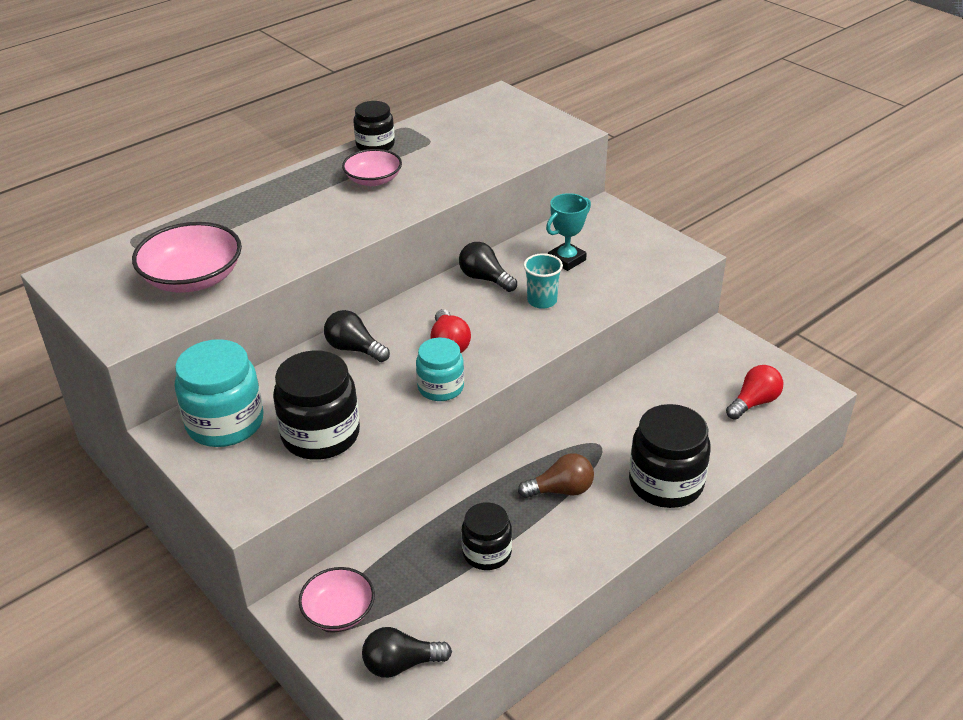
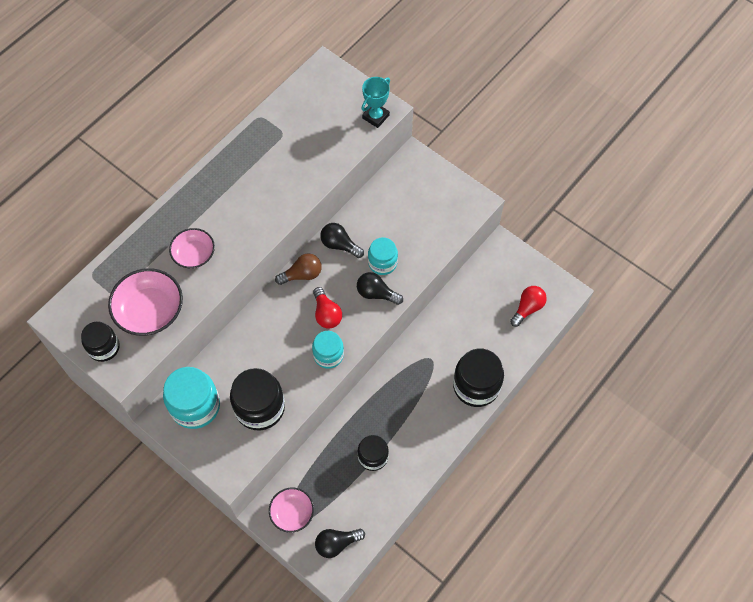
camera: 10 degrees left, 25 degrees up
black light bulb [324,310,390,362] -> black light bulb moved to [357,272,403,305]
pink bowl [342,149,402,186] -> pink bowl moved to [169,228,215,268]
black jar [353,101,395,151] -> black jar moved to [81,321,120,362]
brown light bulb [518,453,594,498] -> brown light bulb moved to [275,253,322,285]
turquoise cup [523,253,563,309] -> turquoise jar [368,237,398,275]
turquoise trophy [546,193,591,271] -> turquoise trophy moved to [361,77,390,128]

